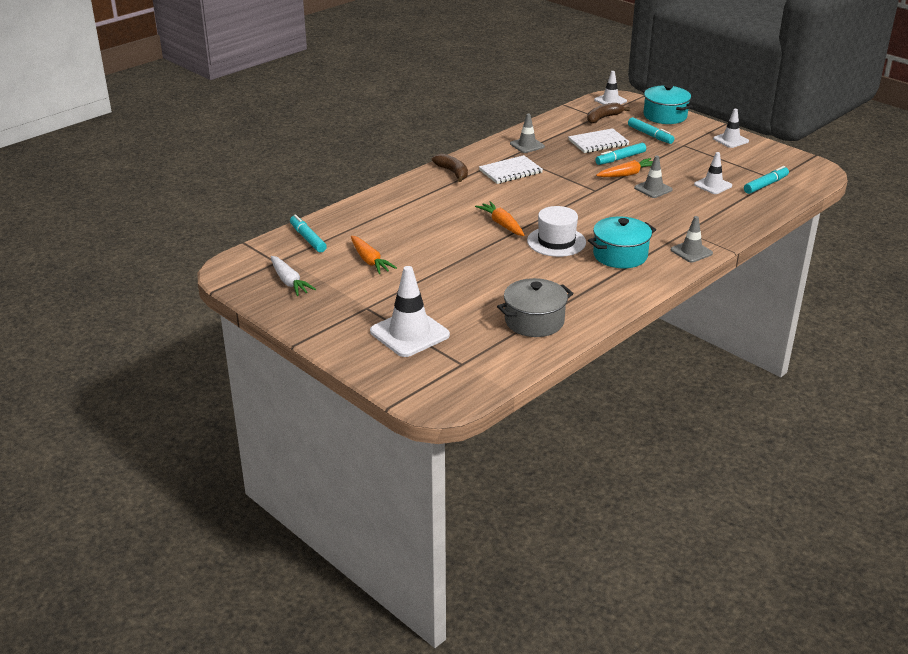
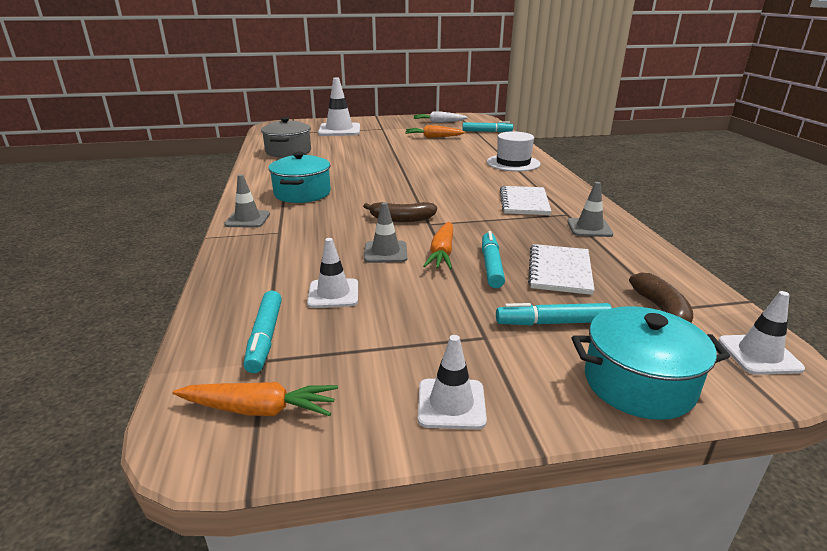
camera: 125 degrees right, 5 degrees down
brown banana [432,153,468,182] -> brown banana moved to [363,202,437,222]
orange carrot [475,201,524,236] -> orange carrot moved to [173,382,338,416]
white hat [527,206,586,257] -> white hat moved to [487,131,540,171]

